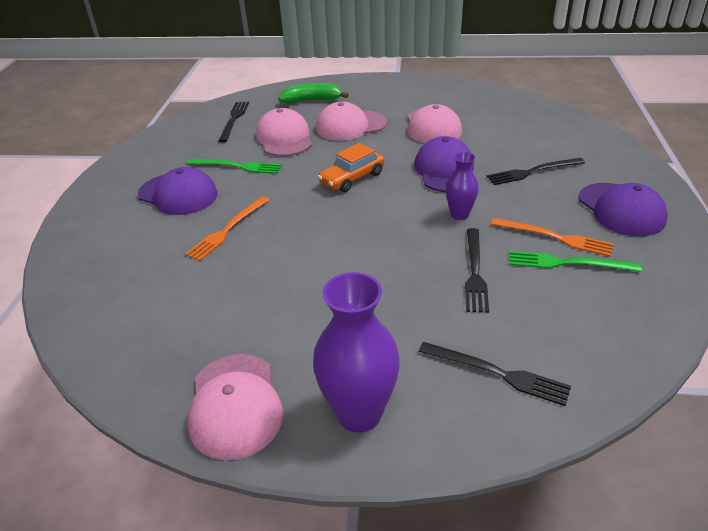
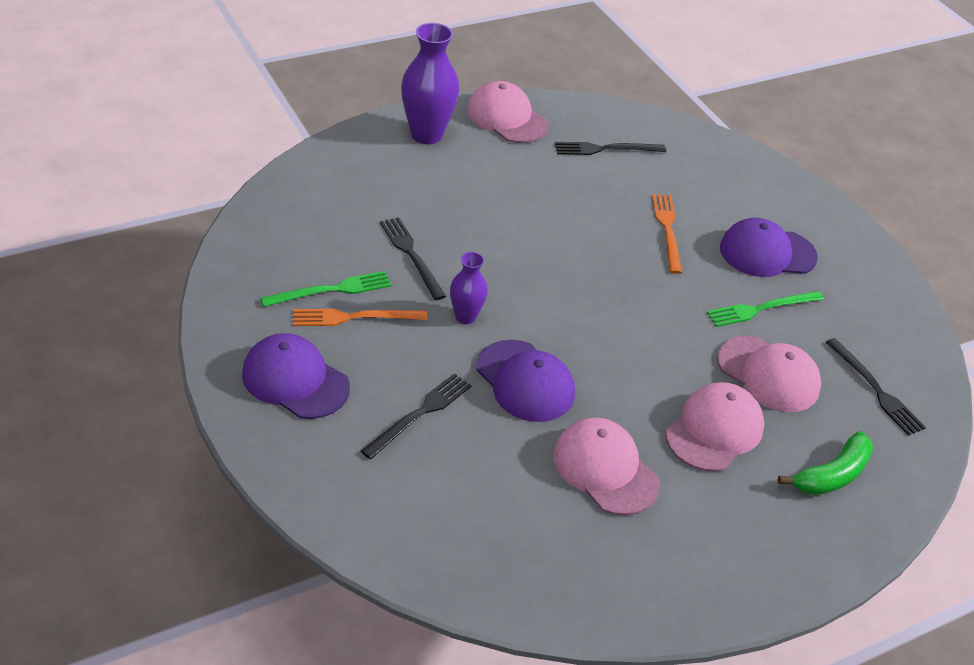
camera: 140 degrees right, 5 degrees up
orange car [318,143,385,192] -> none
black fork [419,342,571,406] -> black fork moved to [555,142,666,155]

